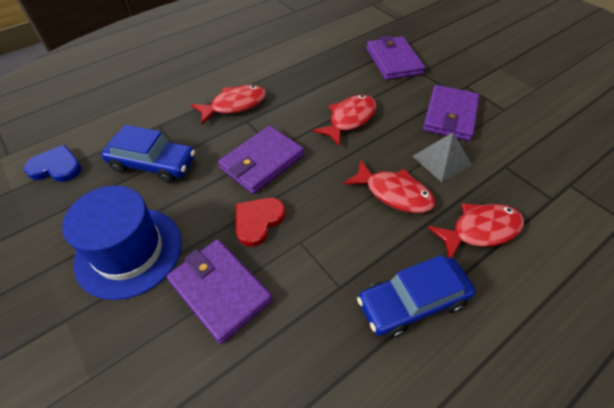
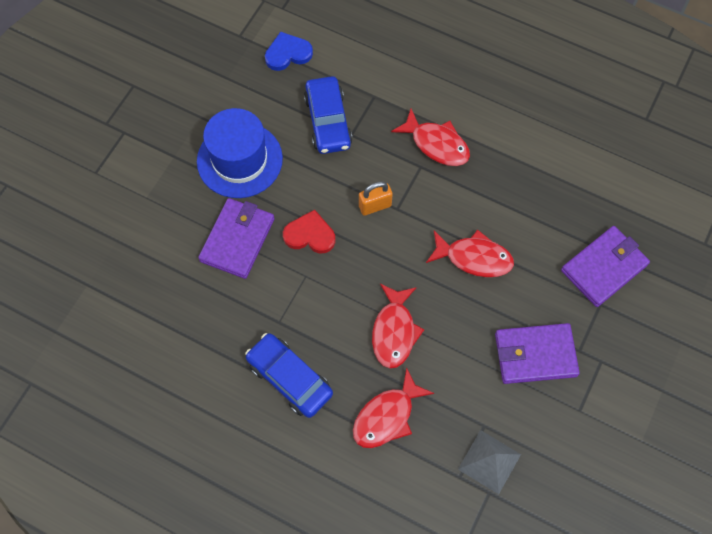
camera: 65 degrees right, 15 degrees up
blue heart [24,145,82,182] -> blue heart turned 90 degrees counterclockwise [265,32,313,71]
purple wallet [218,126,304,194] -> orange padlock [359,182,393,216]
grey pyramid [413,132,472,182] -> grey pyramid moved to [458,430,521,494]
red fish [428,203,524,258] -> red fish turned 90 degrees clockwise [353,367,434,448]

